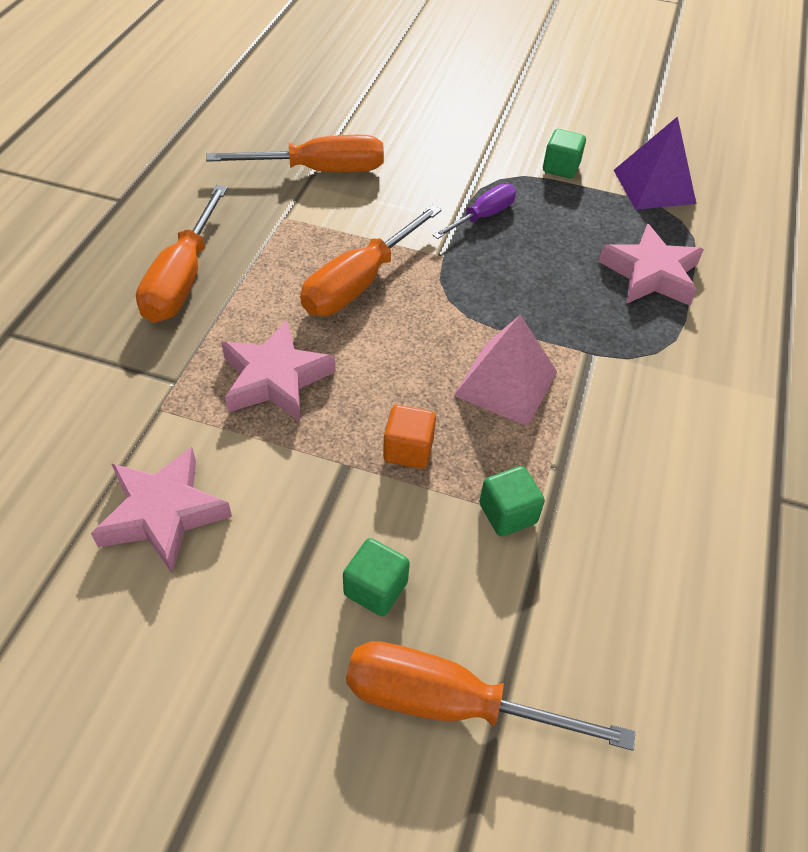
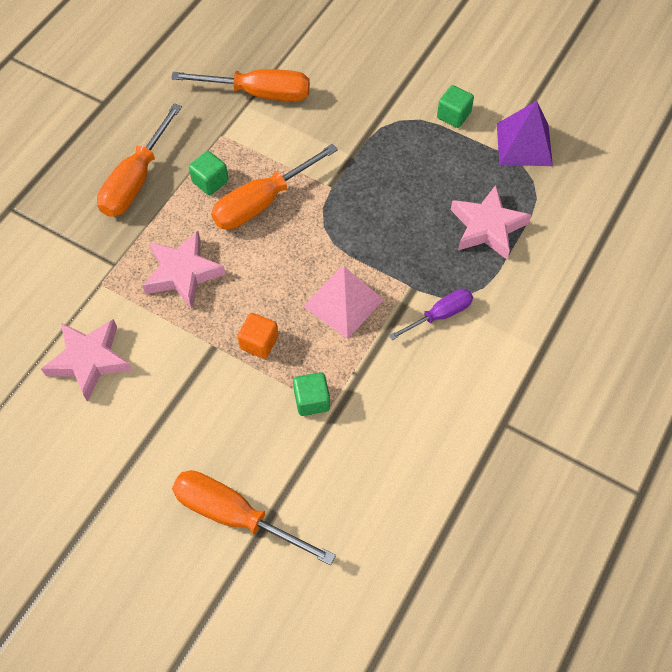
camera: 15 degrees right, 10 degrees up
green cube [343,538,410,616] -> green cube moved to [189,151,229,195]
purple screwdriver [433,184,516,239] -> purple screwdriver moved to [389,289,473,340]

